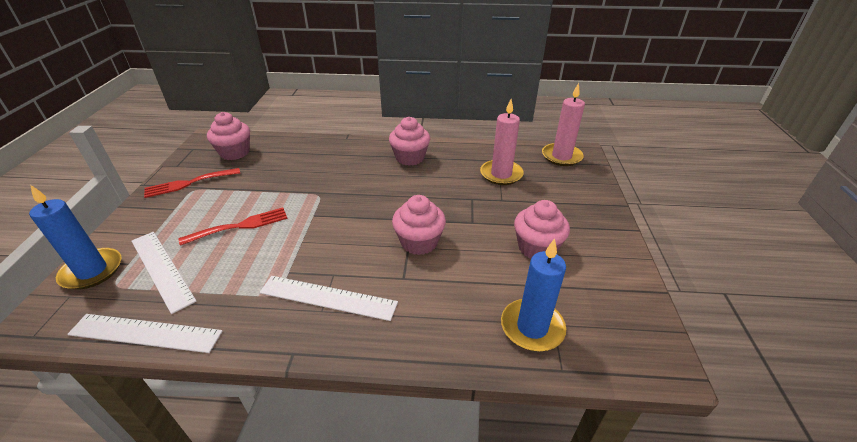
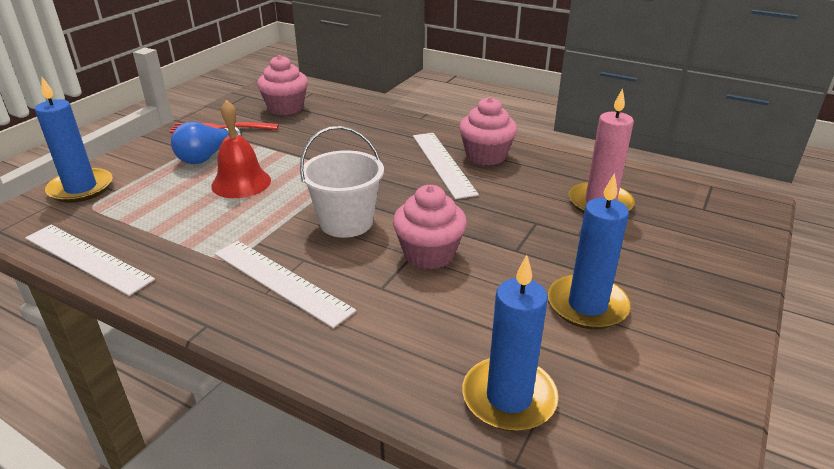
camera: 25 degrees right, 5 degrees down
white ruler [132,232,196,314] -> white ruler moved to [413,133,479,199]
red fork [179,208,288,246] -> red bell [211,100,271,198]
pink cupcake [514,200,570,258] -> blue candle [548,173,631,329]
pink candle [542,83,585,166] -> none
none -> blue light bulb [171,121,242,164]
none -> white bucket [300,126,384,238]

